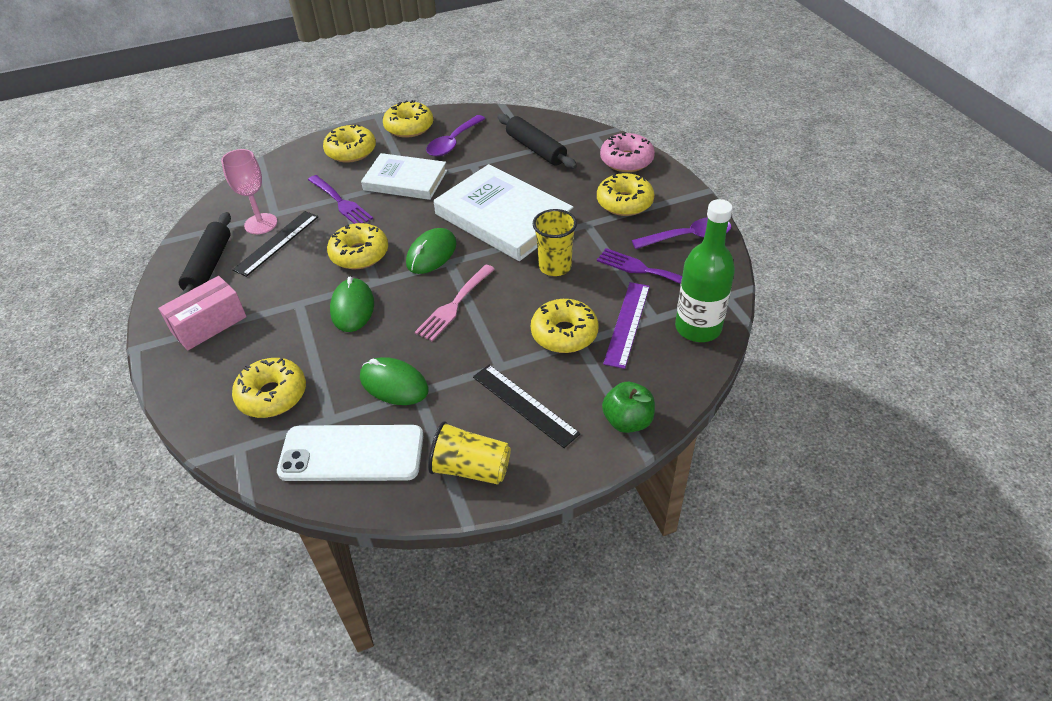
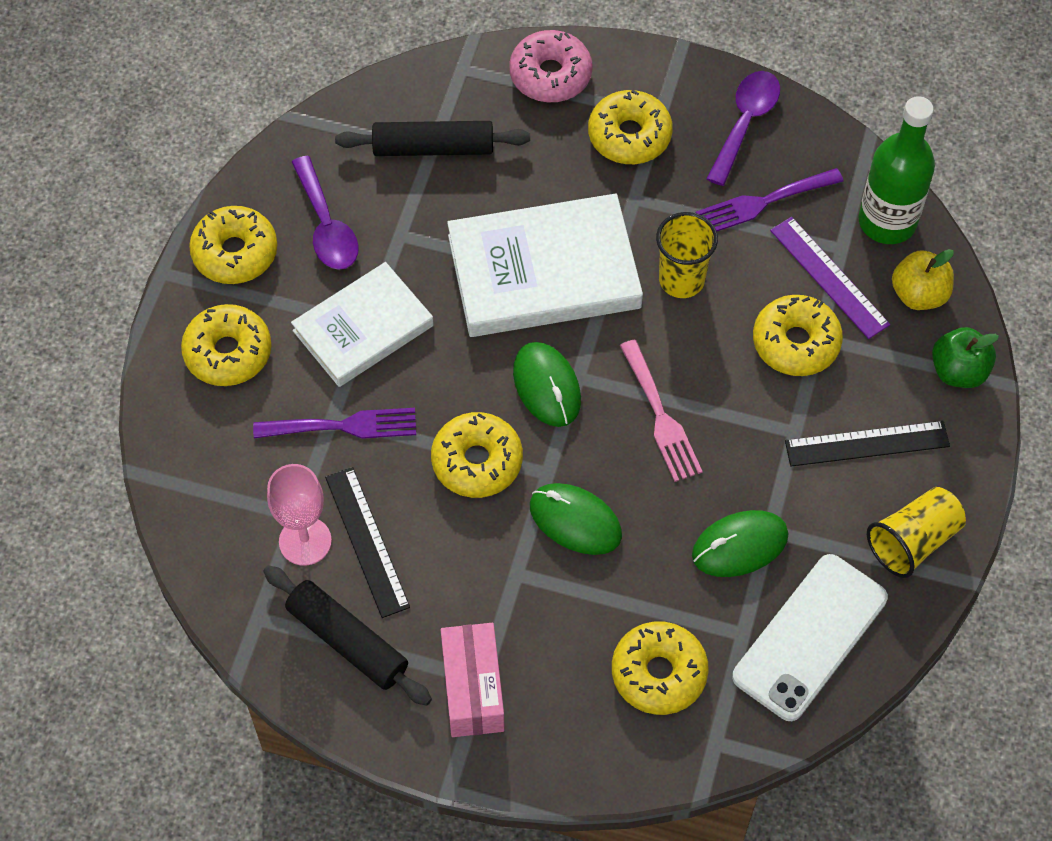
camera: 55 degrees left, 15 degrees up
none -> yellow apple [892,249,954,310]

